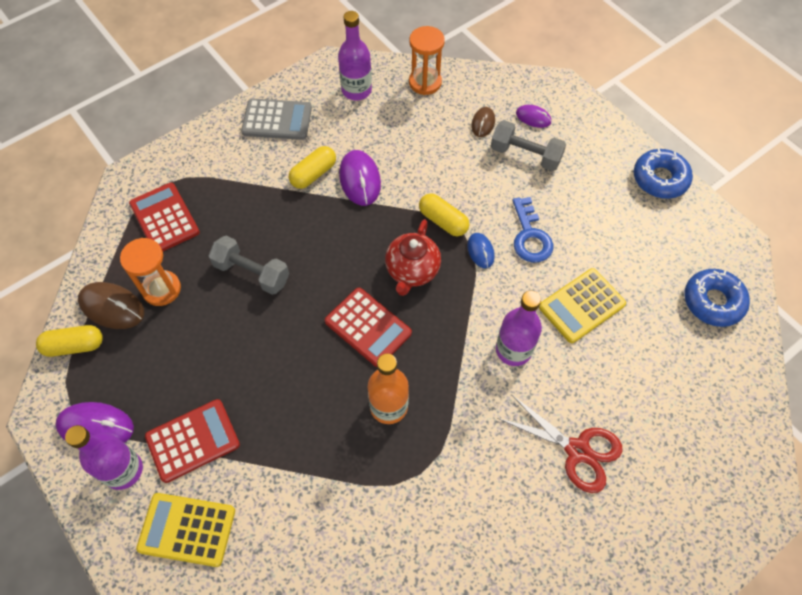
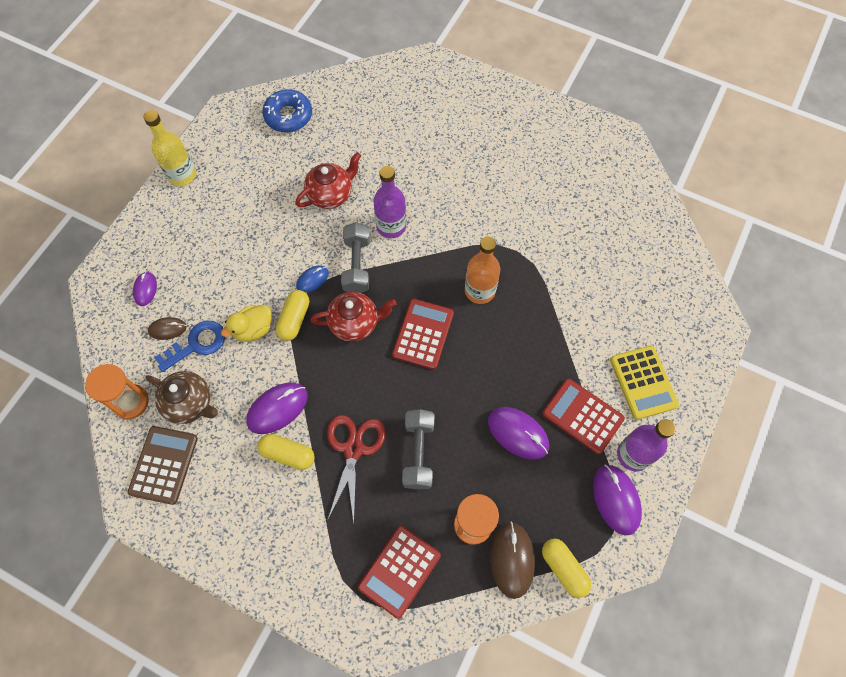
camera: 115 degrees left, 5 degrees up
grey calculator [241,98,312,140] -> none
purple bottle [338,11,372,100] -> brown calculator [128,426,198,505]
grey dumbbell [491,120,566,171] -> grey dumbbell moved to [341,222,370,293]
red scissors [497,394,623,493] -> red scissors moved to [327,415,386,523]
blue key [512,197,553,263] -> blue key moved to [154,321,225,372]
yellow calculator [539,268,626,343] -> red teapot [295,152,361,209]
blue donut [634,148,693,199] -> yellow bottle [143,110,196,186]
none -> brown teapot [145,371,218,424]
none -> yellow duck [221,305,271,342]
none -> purple mouse [488,407,549,460]

